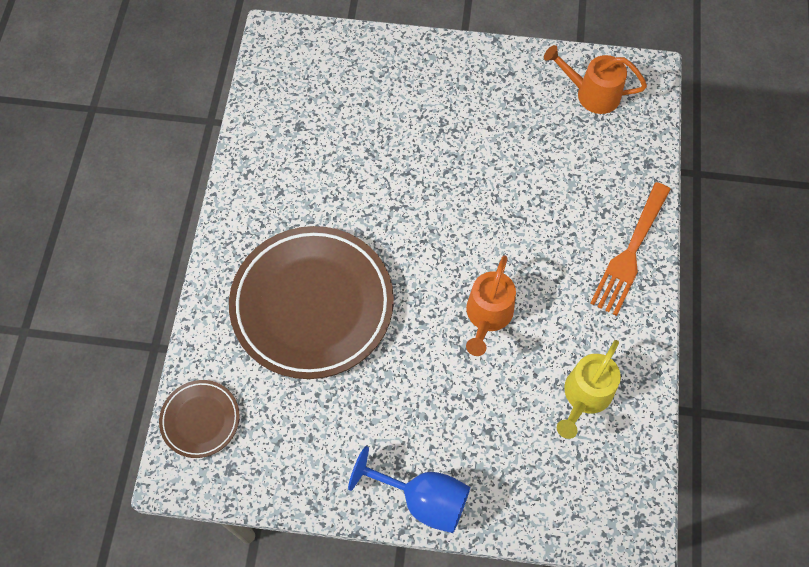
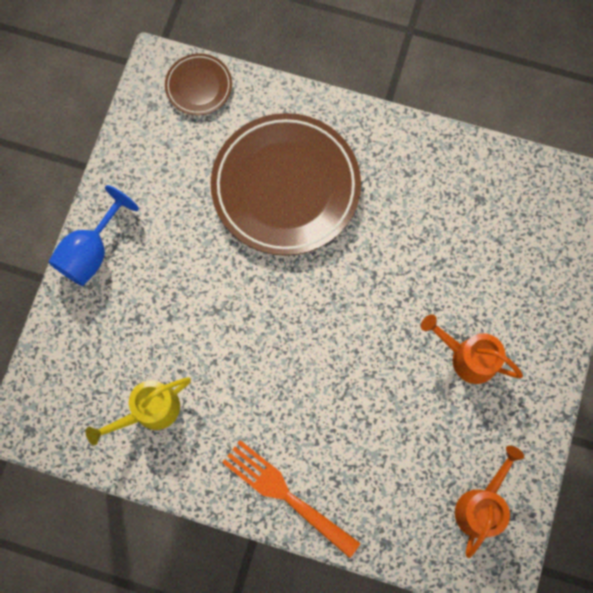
camera: 100 degrees right, 10 degrees up
orange watering can [466,255,516,356] -> orange watering can moved to [421,314,523,384]
yellow watering can [557,340,621,439] -> yellow watering can turned 75 degrees counterclockwise [86,377,191,445]

